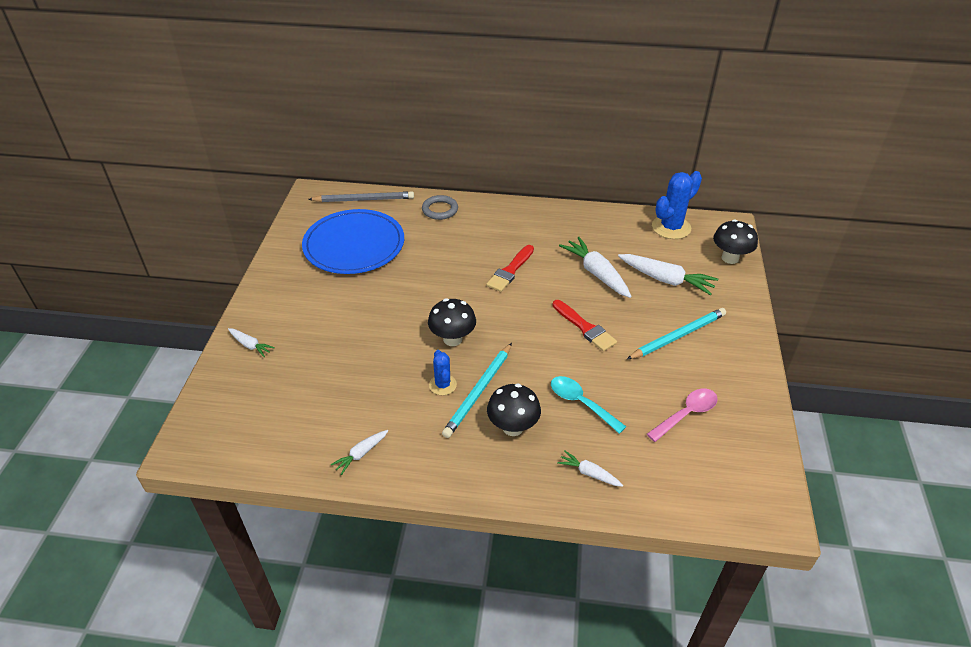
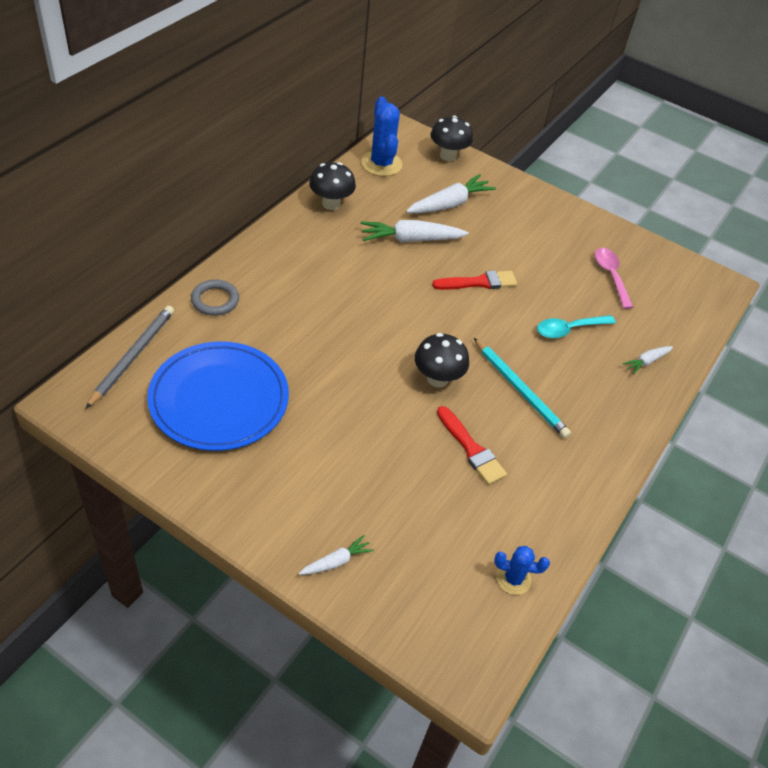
camera: 70 degrees left, 5 degrees up
white carrot [331,430,388,475] -> none
blue cactus [429,350,457,395] -> blue cactus moved to [494,546,550,595]
red brush [486,245,534,292] -> red brush moved to [437,406,507,485]
black mushroom [487,384,541,436] -> black mushroom moved to [309,162,356,210]
turquoise pencil [626,308,726,360] -> none

